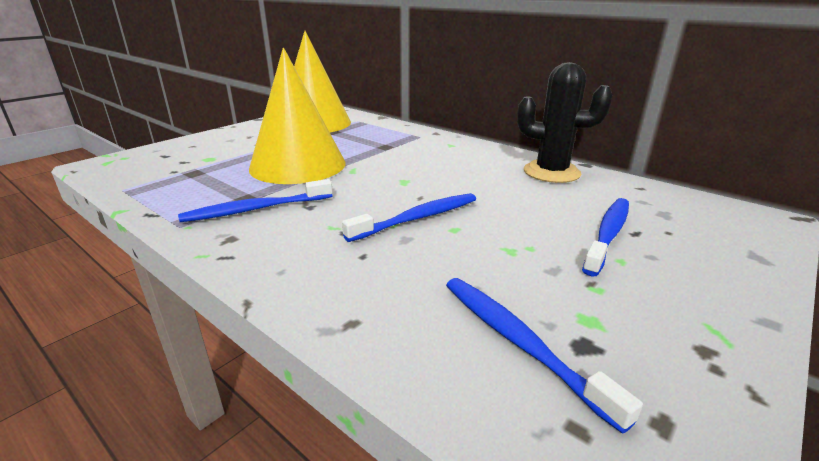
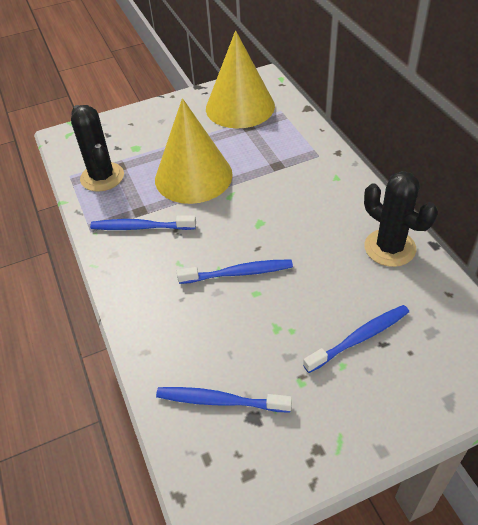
camera: 30 degrees right, 20 degrees up
blue toothbrush [446,278,643,434] -> blue toothbrush turned 75 degrees counterclockwise [156,387,292,413]
none -> black cactus [71,105,124,192]

